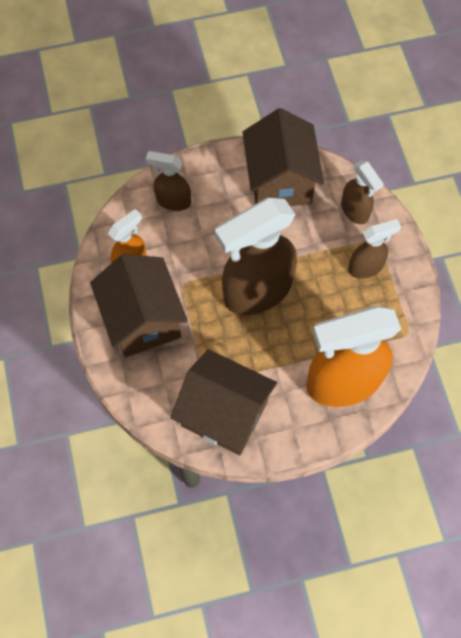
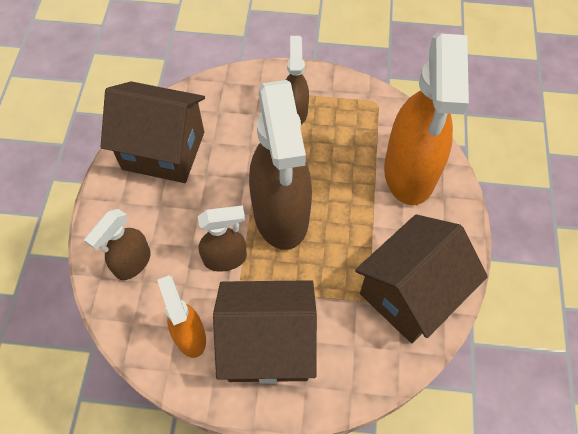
camera: 70 degrees left, 5 degrees down
brown spray bottle [341,160,384,224] -> brown spray bottle moved to [198,205,247,271]

